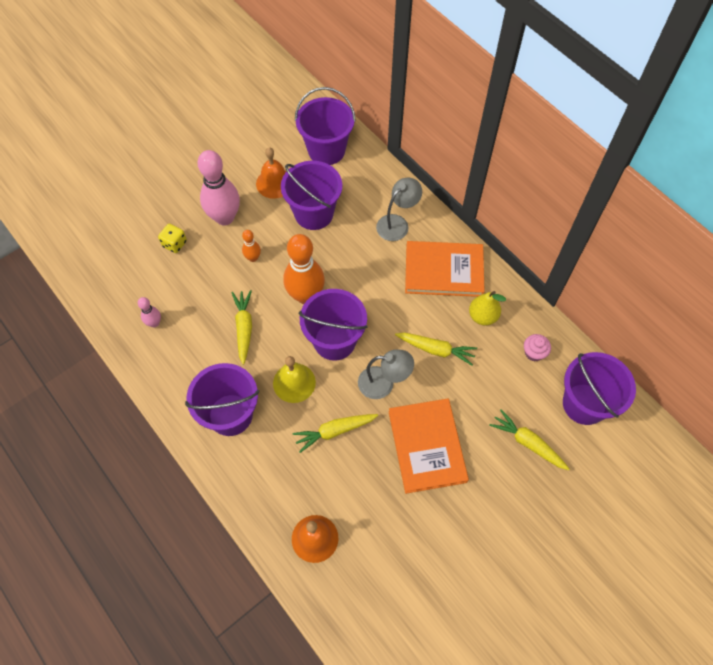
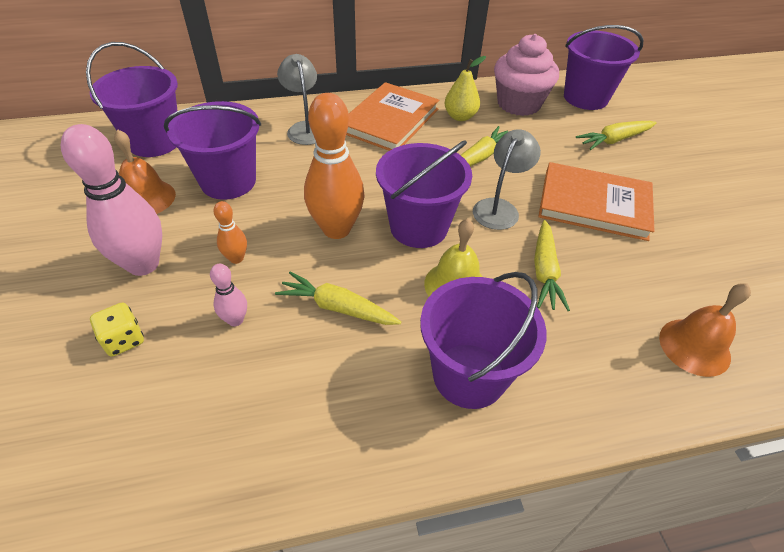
camera: 65 degrees left, 15 degrees down
pink bowling pin [138,297,161,327] -> pink bowling pin moved to [210,264,247,326]
pink cupcake [524,334,551,362] -> pink cupcake [494,34,559,116], size x2.18

